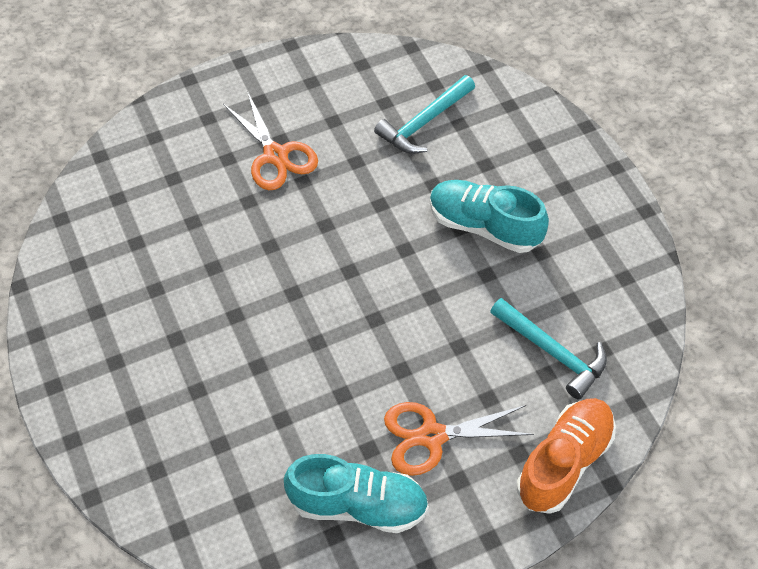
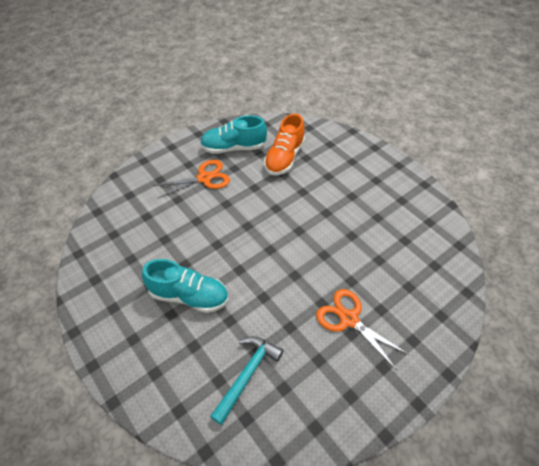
camera: 165 degrees right, 5 degrees down
turquoise hammer [490,298,607,399] -> none
orange shoe [517,398,616,514] -> orange shoe moved to [264,114,305,175]

